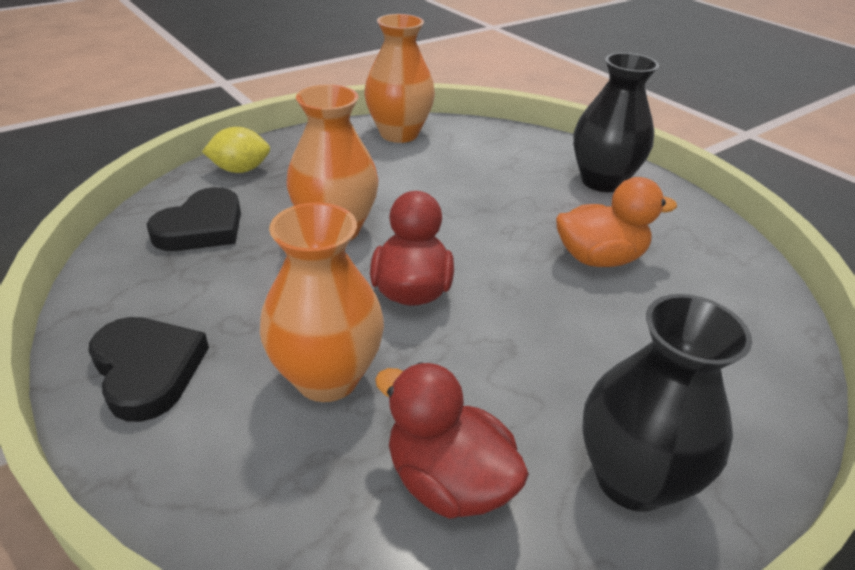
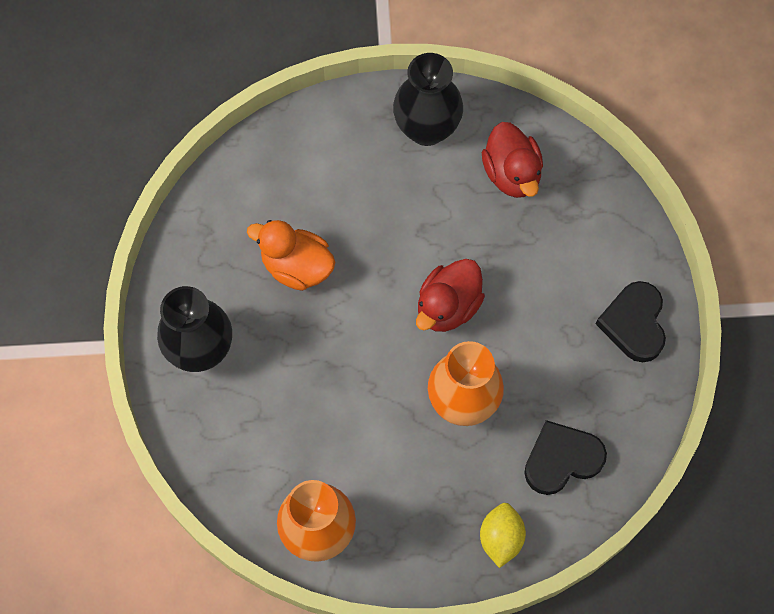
camera: 145 degrees left, 30 degrees up
yellow lemon [202,127,270,173] -> yellow lemon turned 75 degrees clockwise [480,503,526,568]
orange vase [260,202,384,402] -> none

